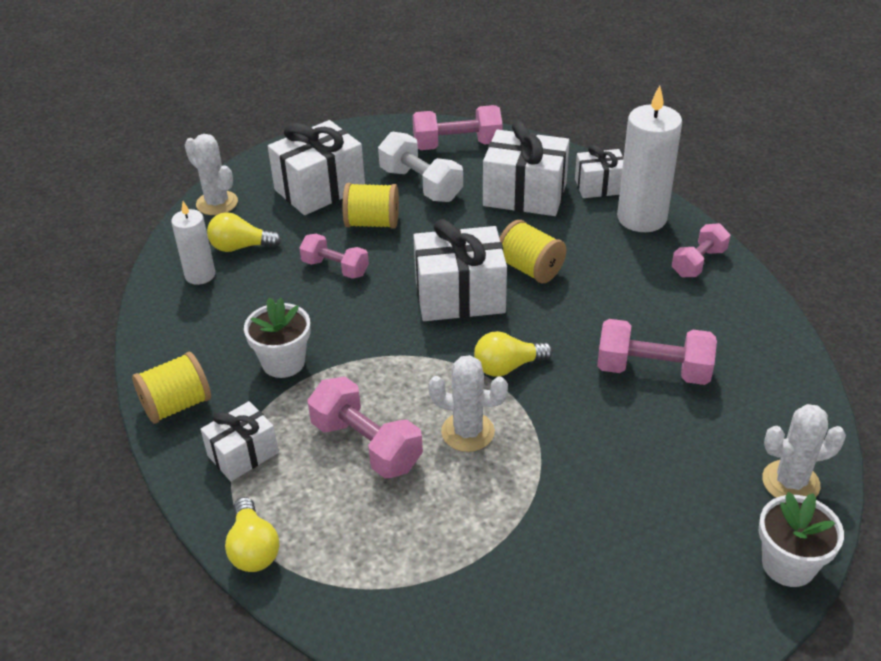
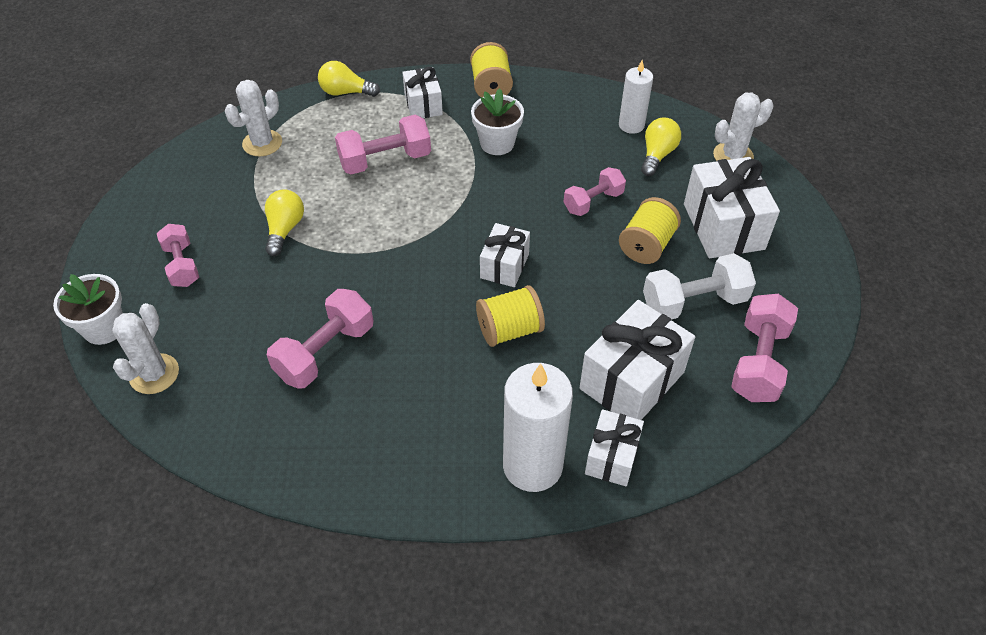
camera: 115 degrees right, 10 degrees up
white gift [413,219,507,321] -> white gift [480,223,530,287], size x0.59
white cactus [428,355,508,452] -> white cactus moved to [225,80,282,156]
yellow light bulb [474,331,553,377] -> yellow light bulb moved to [265,189,304,256]
pink dumbbell [672,223,730,277] -> pink dumbbell moved to [157,224,199,287]

